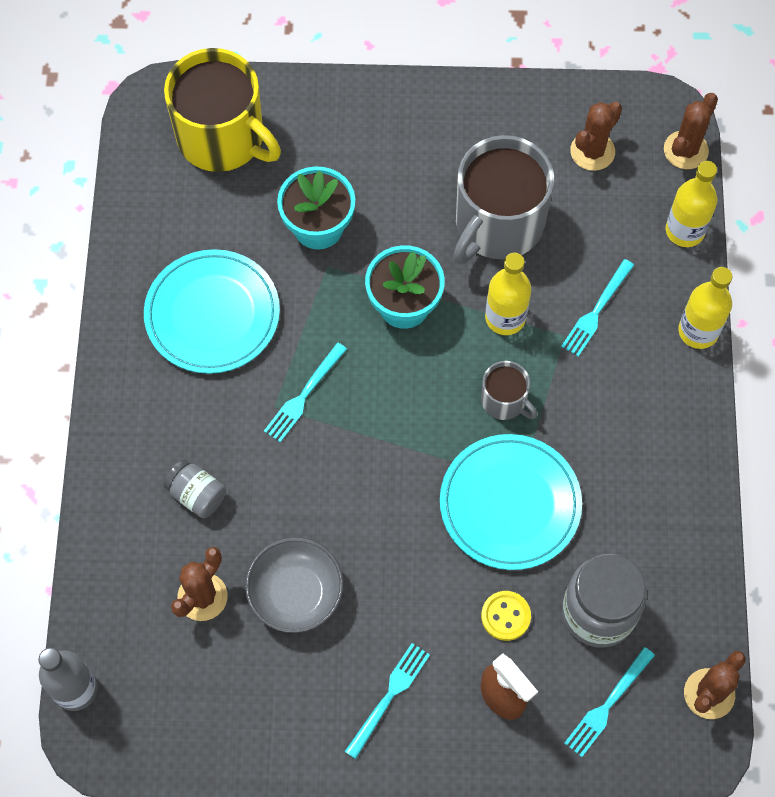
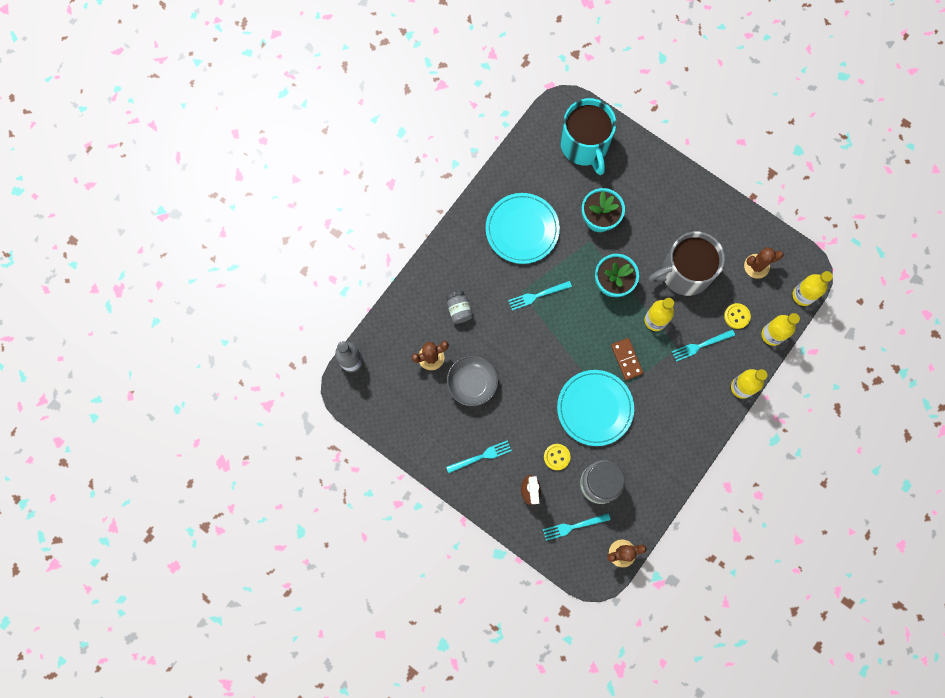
camera: 35 degrees right, 10 degrees up
yellow mug [164,48,281,172] -> turquoise mug [560,98,616,175]
grey mug [481,361,537,420] -> brown domino [611,338,643,380]
brown cactus [664,93,718,169] -> yellow bottle [793,271,833,306]
none -> yellow button [724,303,751,329]

